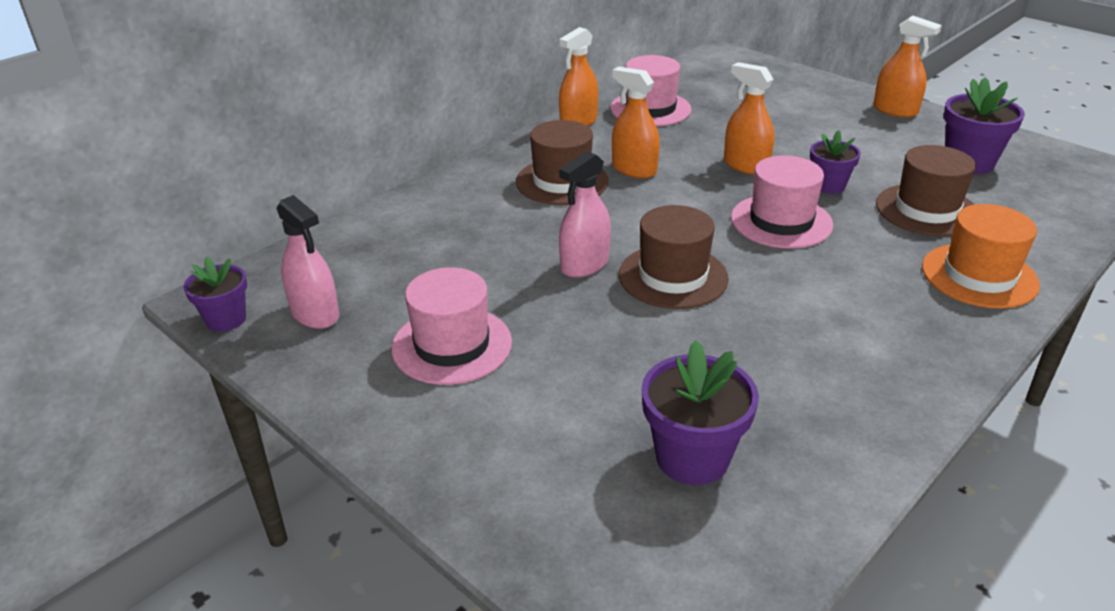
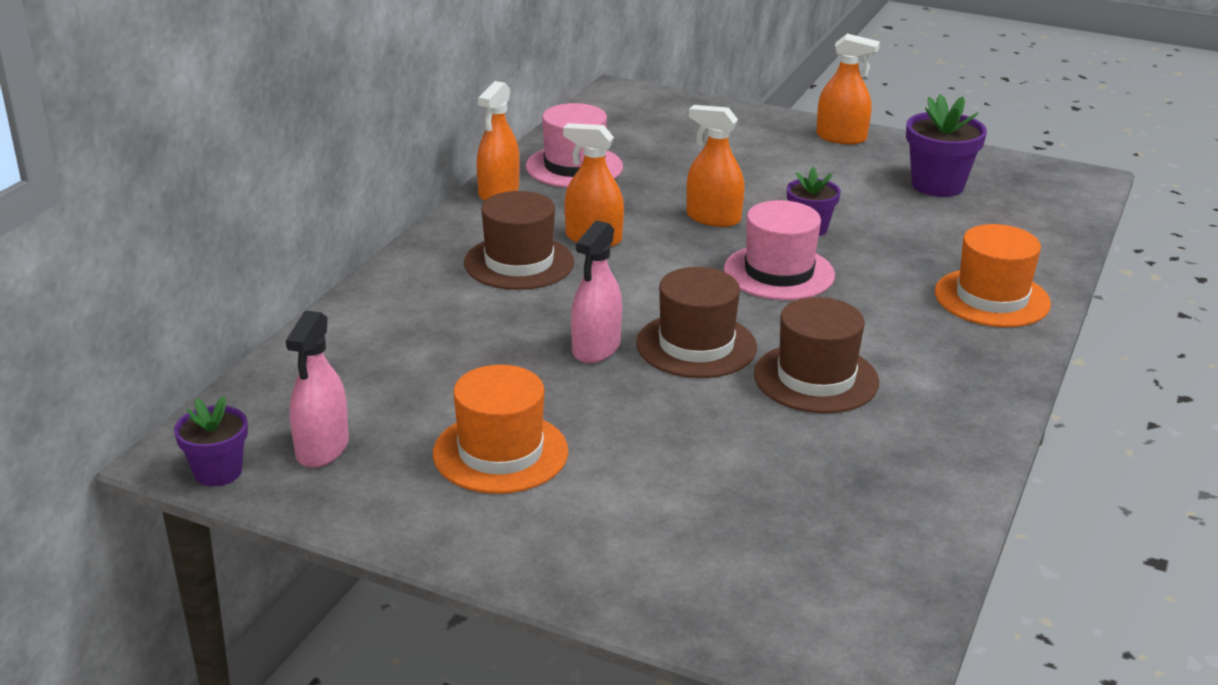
camera: 20 degrees left, 5 degrees down
pink spray bottle [277,195,339,329] -> pink spray bottle turned 75 degrees clockwise [286,310,349,468]
pink hat [391,267,512,385] -> orange hat [433,365,569,494]
purple flower pot [641,341,759,485] -> none
brown hat [876,145,976,236] -> brown hat moved to [754,297,879,413]

